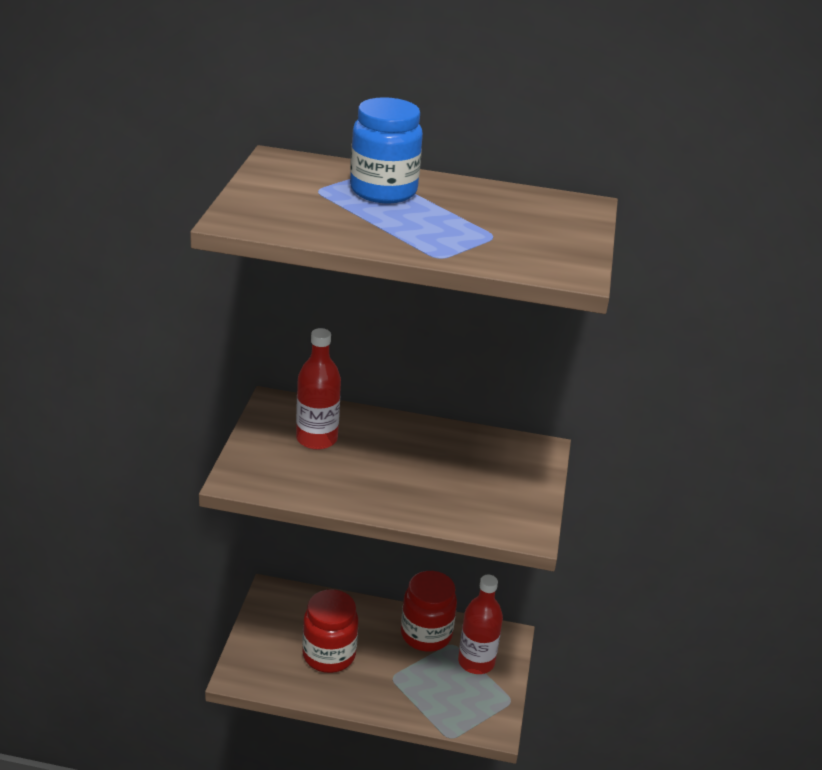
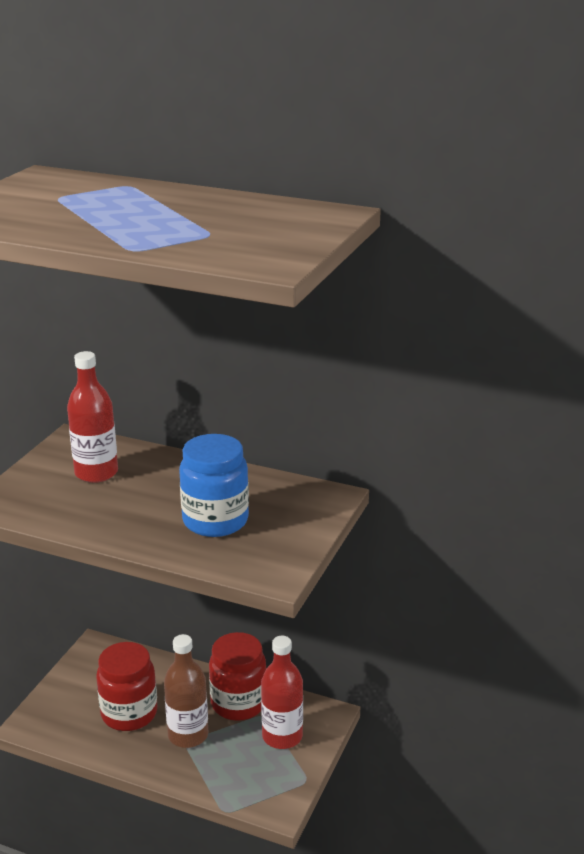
camera: 15 degrees right, 5 degrees down
blue jar [350,97,423,203] -> blue jar moved to [179,434,249,537]
none -> brown bottle [164,634,208,748]

